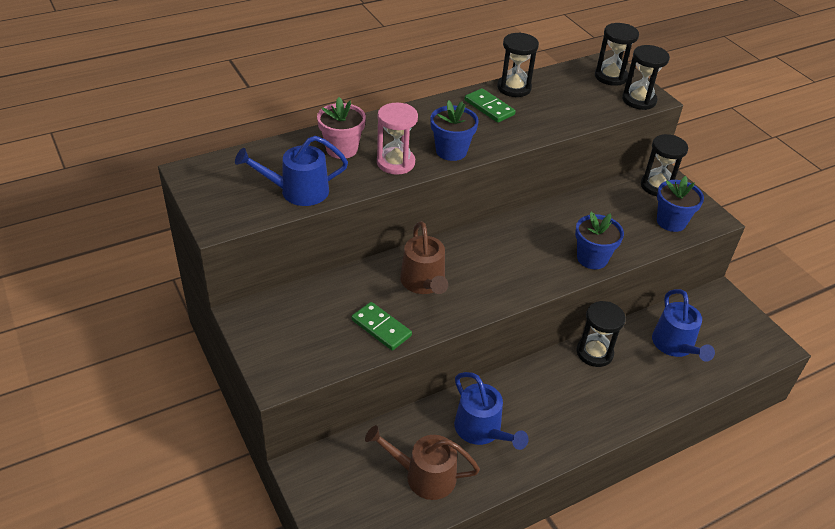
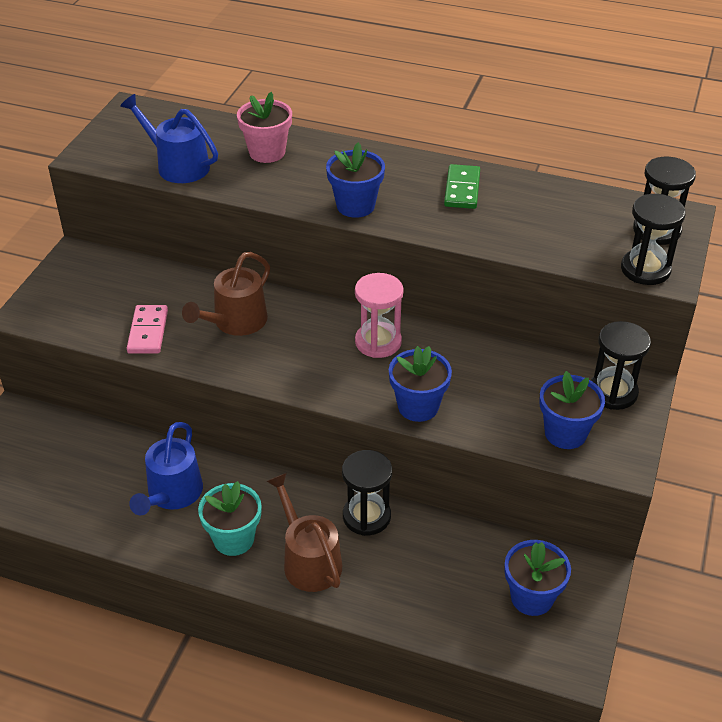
camera: 50 degrees right, 0 degrees up
green domino [351,302,412,350] -> pink domino [127,305,168,354]
brown watering can [365,425,480,500] -> brown watering can moved to [266,473,342,592]
pink hourglass [377,103,418,175] -> pink hourglass moved to [355,273,404,358]
black hourglass [497,32,539,97] -> none
blue watering can [652,289,715,362] -> none
none -> turquoise flower pot [198,481,262,556]
none -> blue flower pot [505,540,571,616]

